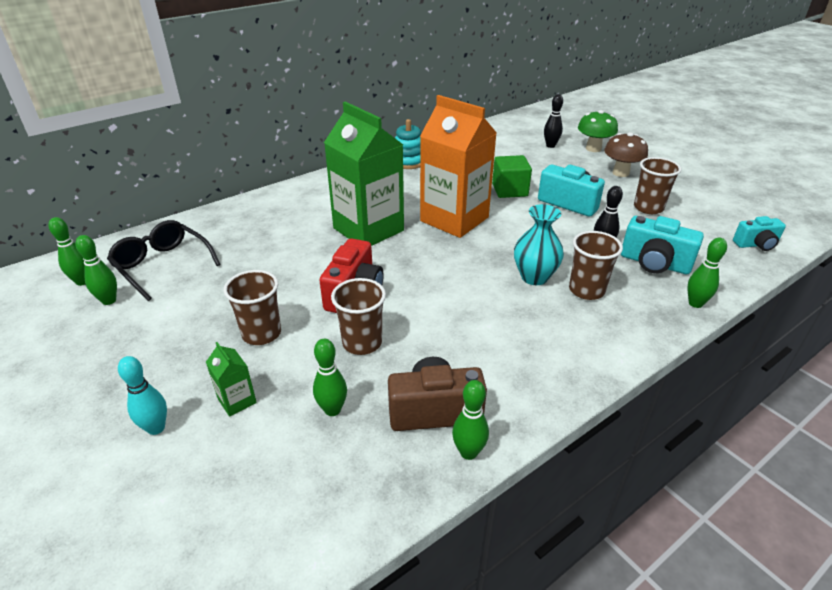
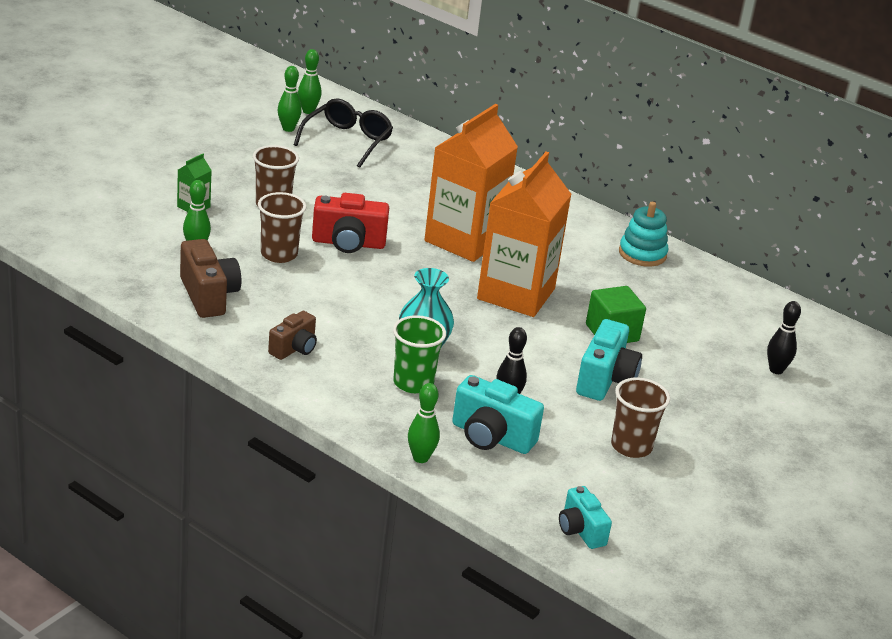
camera: 70 degrees right, 5 degrees down
turquoise bowling pin [118,356,167,435] -> none
green carton [324,102,404,246] -> orange carton [424,104,518,262]
green bowling pin [452,380,489,460] -> none
brown cup [569,231,623,300] -> green cup [393,315,446,393]
green mushroom [578,110,618,152] -> none
brown mushroom [604,132,648,177] -> none
turquoise camera [621,216,704,274] -> turquoise camera turned 75 degrees counterclockwise [452,375,544,454]
none -> brown camera [268,311,317,360]

